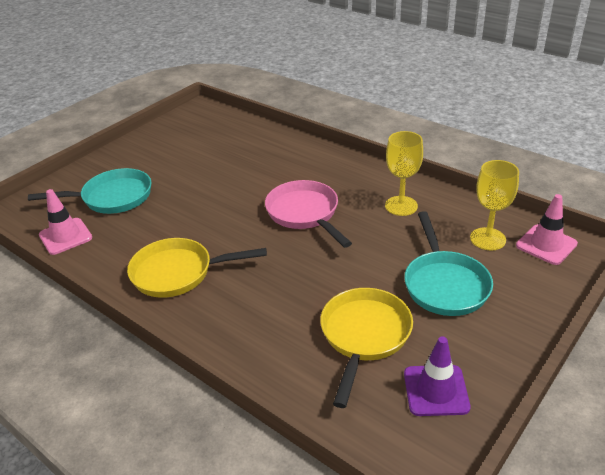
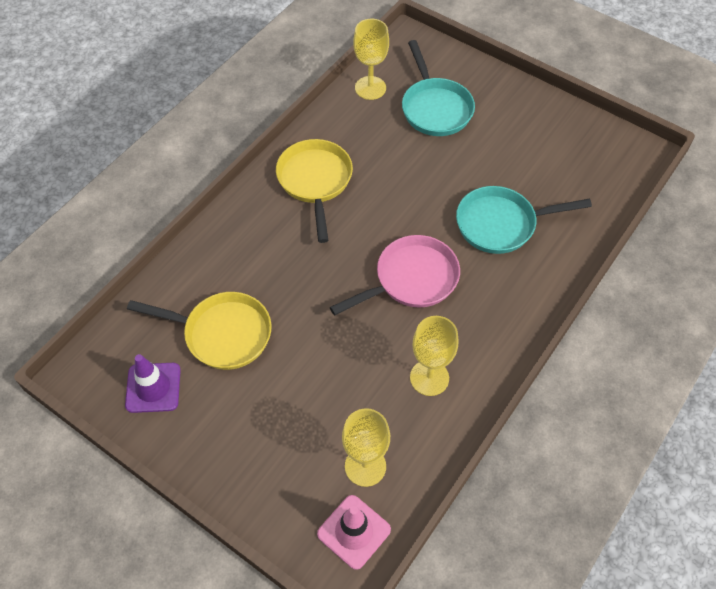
camera: 85 degrees right, 20 degrees up
pink traffic cone [39,189,92,255] -> yellow goblet [353,19,389,100]
turquoise pan [404,211,493,316] -> turquoise pan moved to [456,186,592,254]

